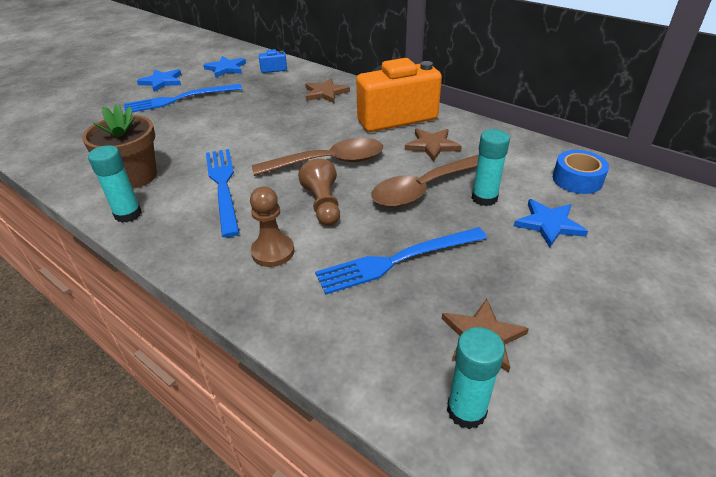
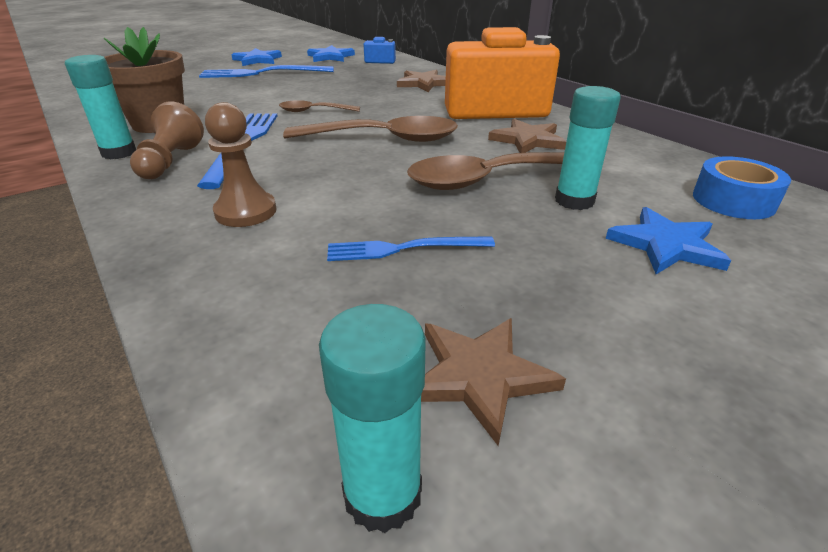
camera: 15 degrees right, 5 degrees down
brown pawn [298,159,340,226] -> brown pawn moved to [130,102,204,179]
blue fork [315,227,487,295] -> blue fork [327,236,495,261], size x0.61
none -> brown spoon [279,100,360,112]

